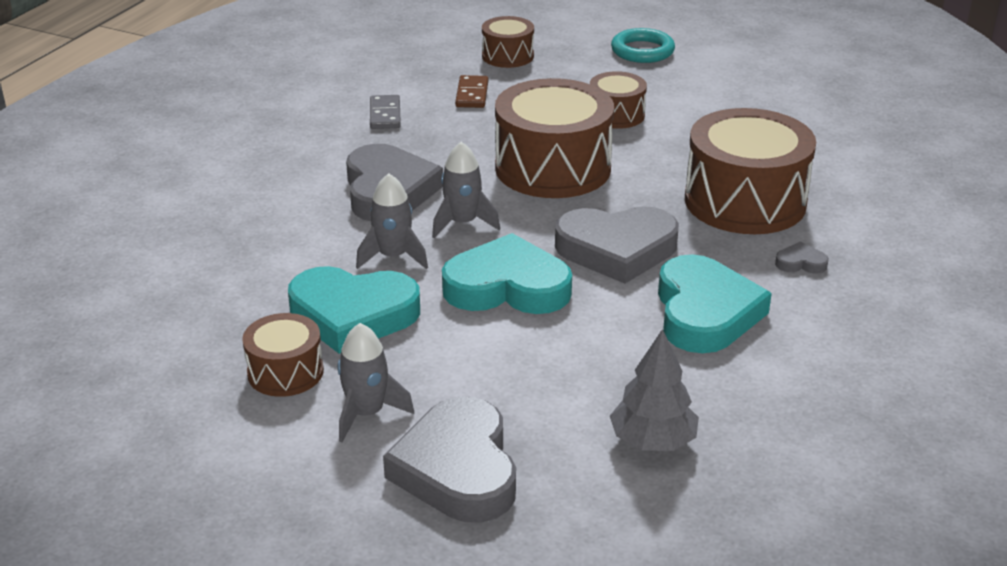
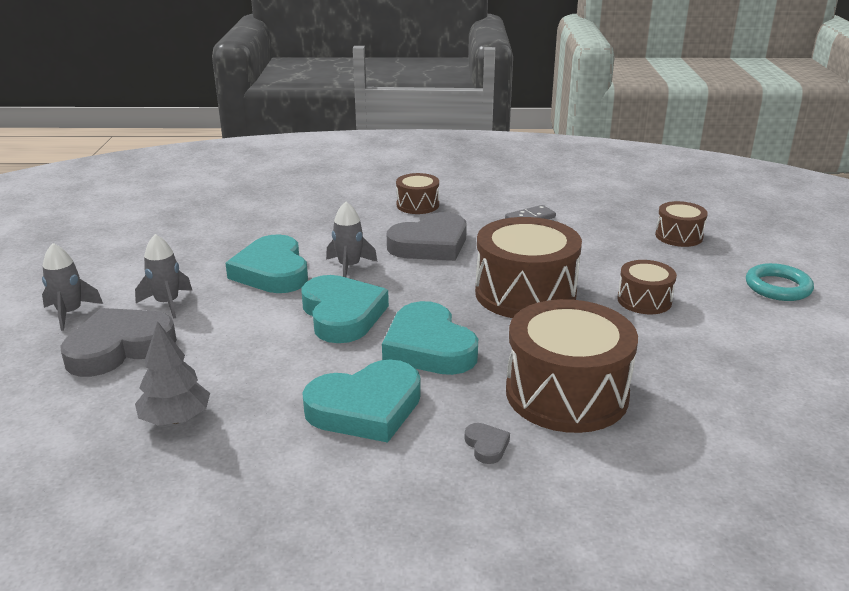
camera: 65 degrees right, 5 degrees down
brown drum [242,313,324,397] -> brown drum moved to [396,173,439,214]
grey rocket [432,142,500,238] -> grey rocket moved to [42,243,103,331]
brown domino [455,75,488,108] -> none
grey heart [555,206,679,284] -> turquoise heart [382,301,478,375]

